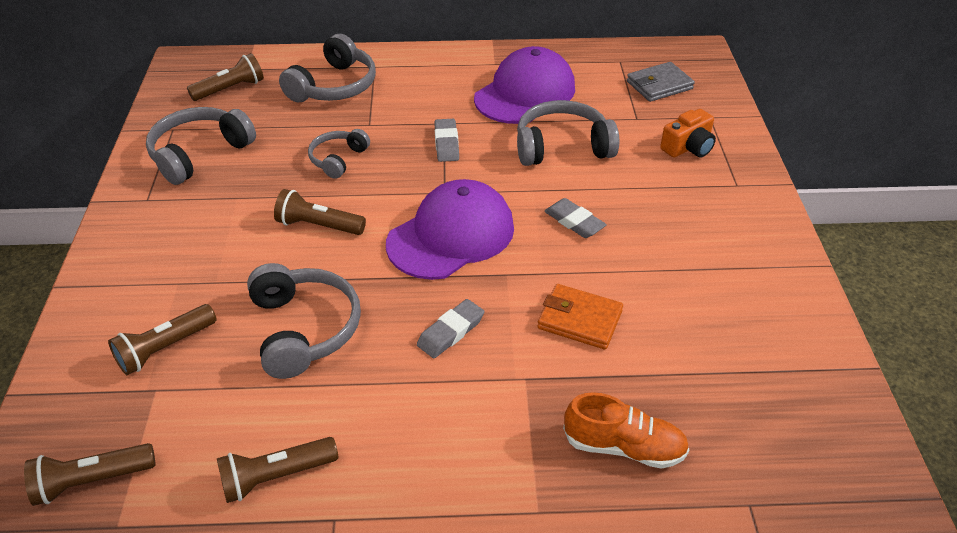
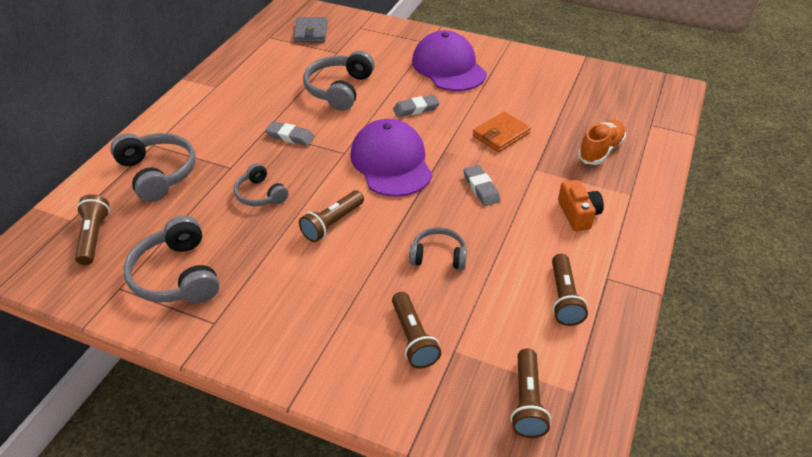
camera: 65 degrees left, 0 degrees up
grey headphones [247,263,361,379] -> grey headphones [409,227,467,269], size x0.60
purple cap [474,46,575,124] -> purple cap moved to [412,30,487,91]
orange camera [660,109,716,158] -> orange camera moved to [558,180,604,231]

